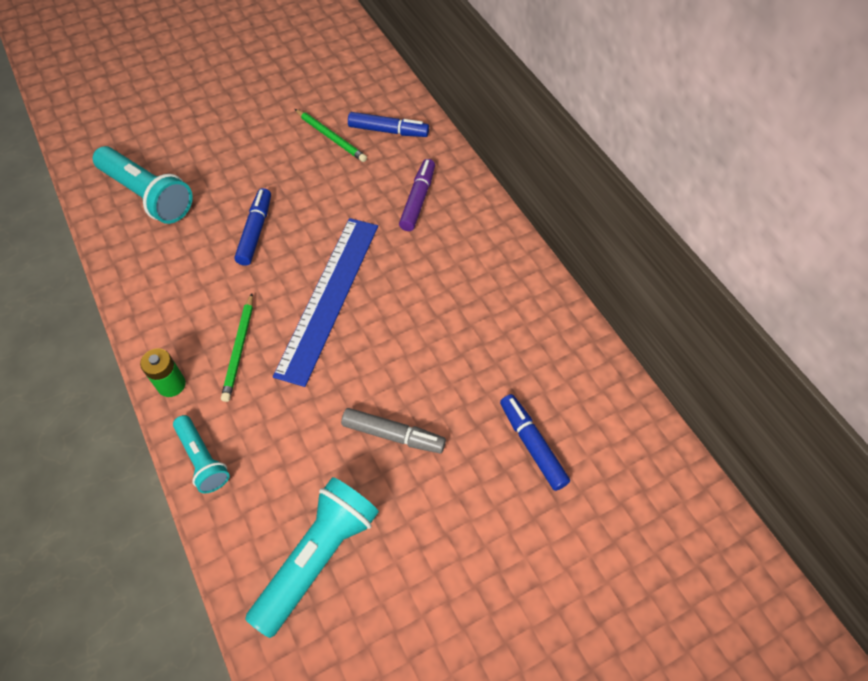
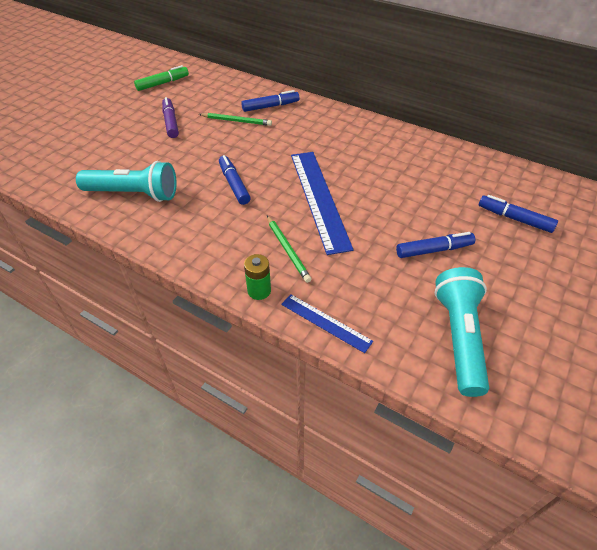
camera: 30 degrees left, 10 degrees down
turquoise flashlight [173,415,230,493] -> blue ruler [281,294,373,353]
grey marker [341,408,446,453] -> blue marker [396,232,475,258]
purple marker [399,159,435,231] -> purple marker moved to [162,97,179,138]
none -> green marker [134,65,189,91]

